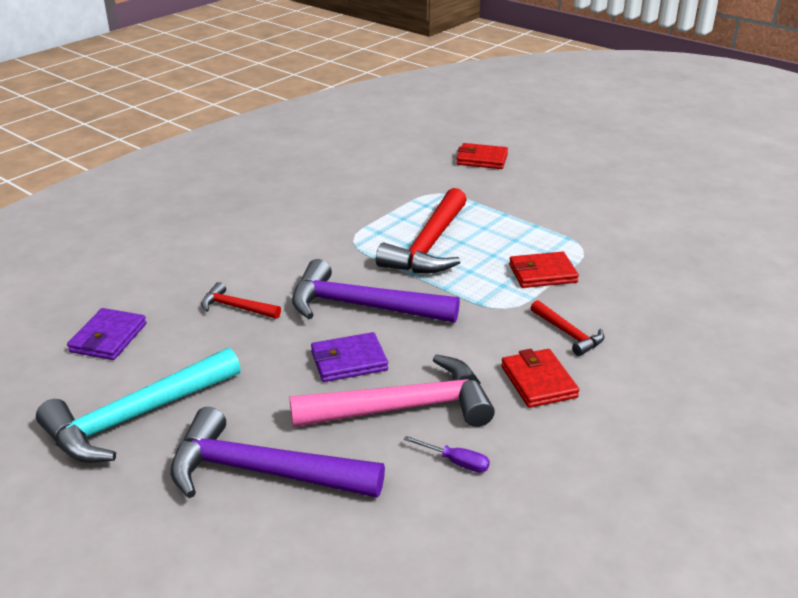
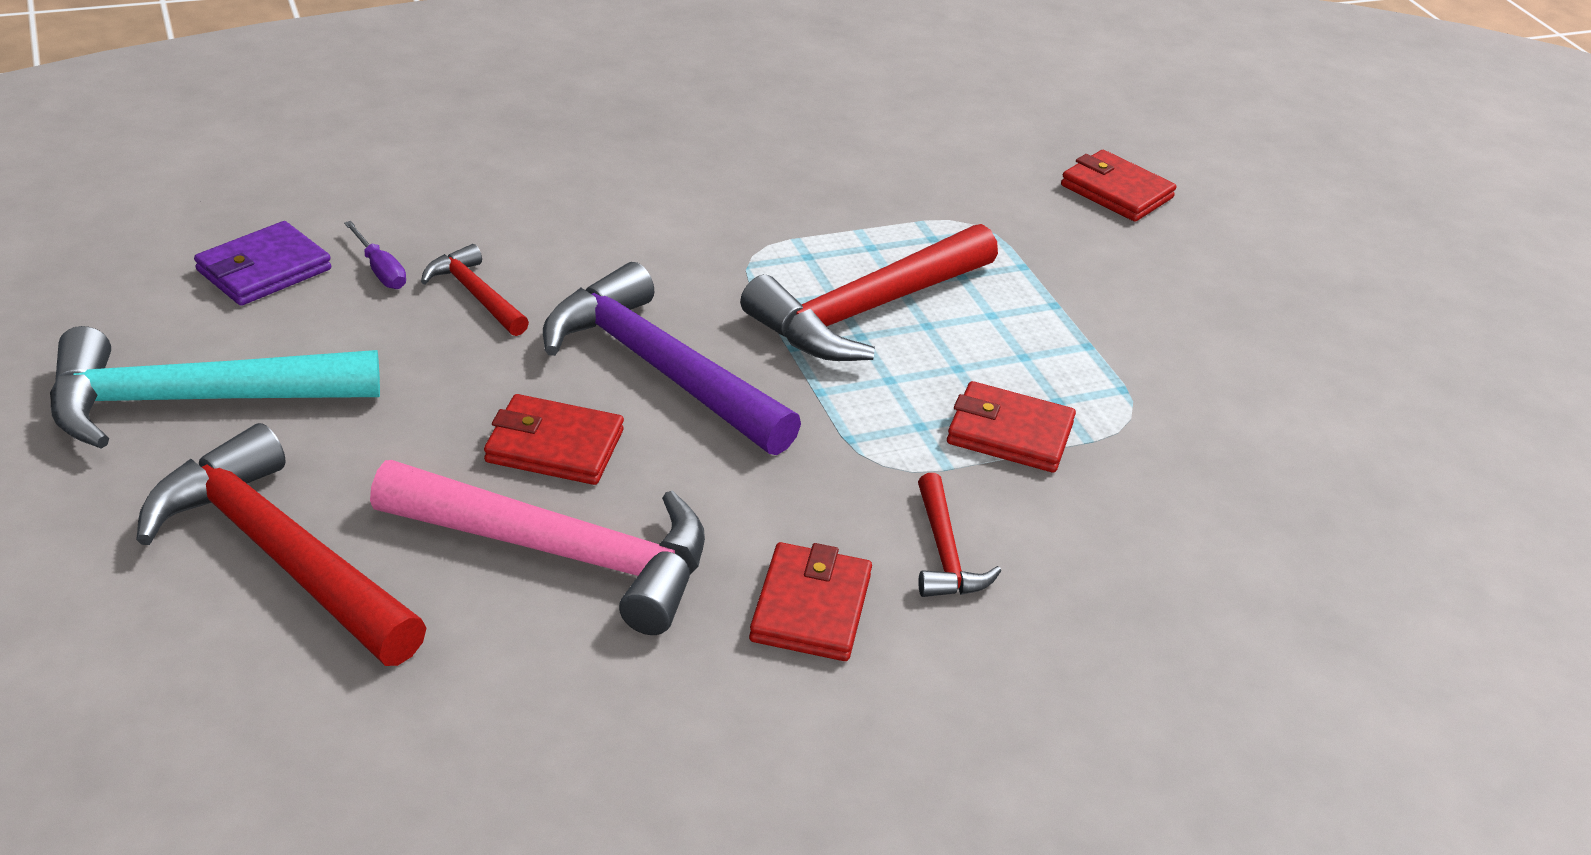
camera: 25 degrees right, 5 degrees up
purple hammer [170,407,385,498] -> red hammer [136,423,426,666]
purple wallet [311,332,388,382] -> red wallet [484,394,624,485]
purple screwdriver [404,436,490,473] -> purple screwdriver moved to [344,221,406,289]

